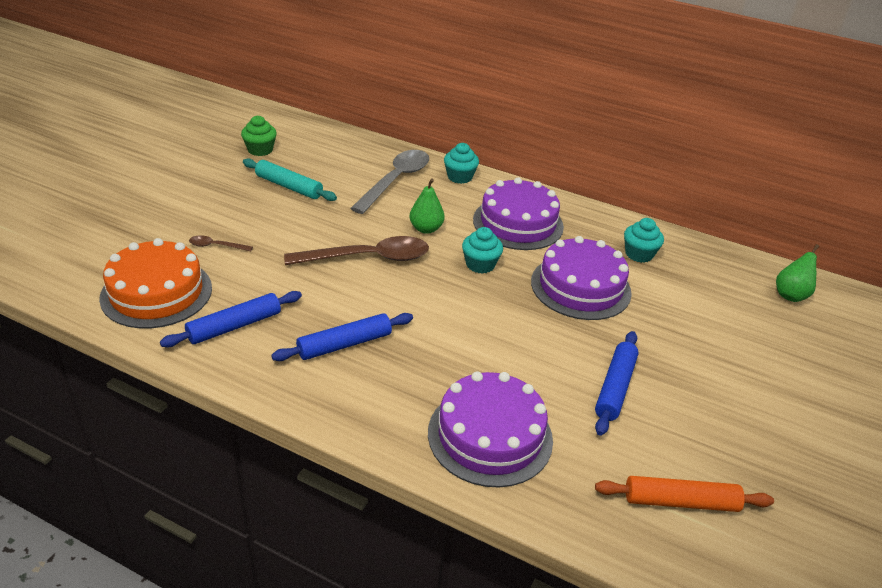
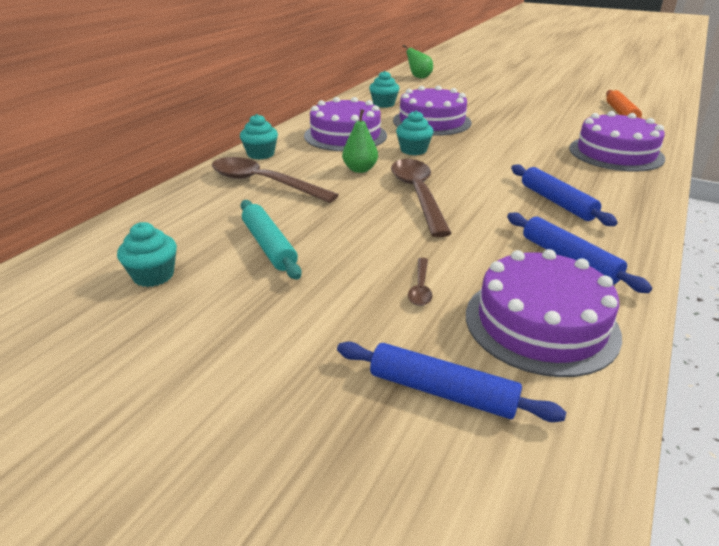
camera: 85 degrees left, 5 degrees down
orange cake [99,238,212,328] -> purple cake [466,249,622,377]
green cupcake [241,115,277,156] -> turquoise cupcake [117,222,177,287]
turquoise rolling pin [243,158,337,201] -> turquoise rolling pin turned 60 degrees counterclockwise [241,200,302,280]
grey spoon [350,150,429,214] -> brown spoon [212,157,339,203]
blue rolling pin [595,331,639,436] -> blue rolling pin moved to [337,342,566,422]

